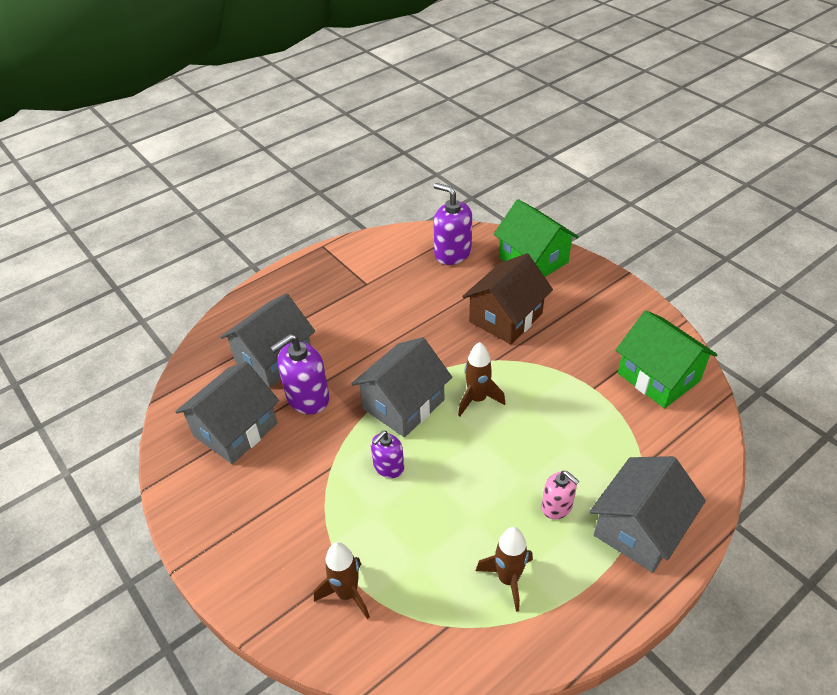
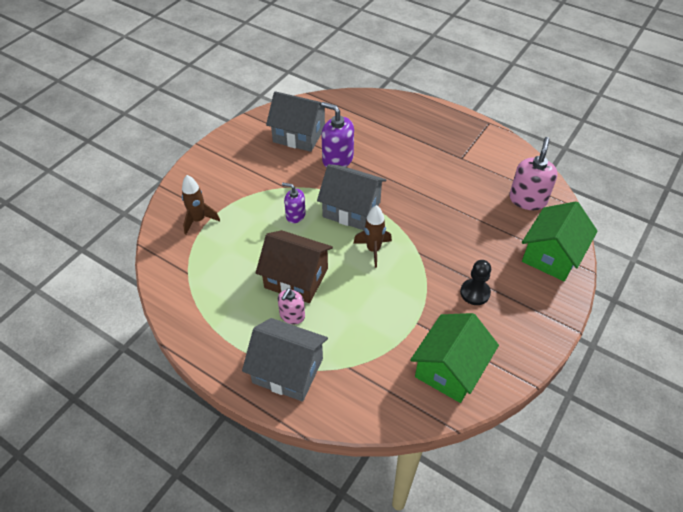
camera: 70 degrees right, 5 degrees up
grey house [220,293,315,387] -> none
purple soap dispenser [434,183,472,265] -> pink soap dispenser [509,137,558,210]
brown house [462,253,553,344] -> brown house moved to [256,230,333,303]
brown rocket [476,527,533,612] -> none
none -> black pawn [460,260,491,305]

